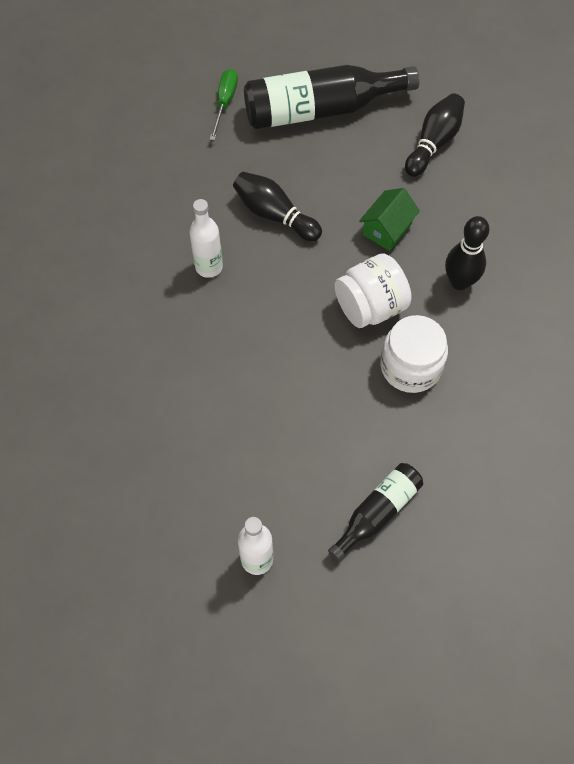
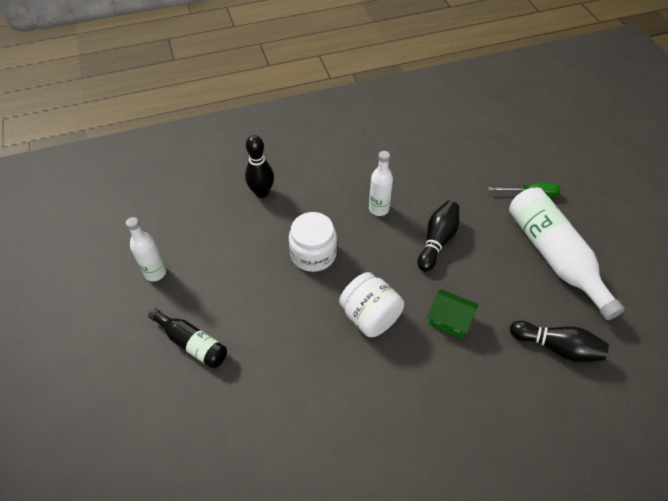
camera: 80 degrees right, 10 degrees down
black bottle [244,65,419,129] -> white bottle [509,188,625,320]
white jar [380,315,448,393] -> white jar moved to [289,212,337,272]
black bowling pin [445,216,489,290] -> black bowling pin moved to [245,135,274,198]

